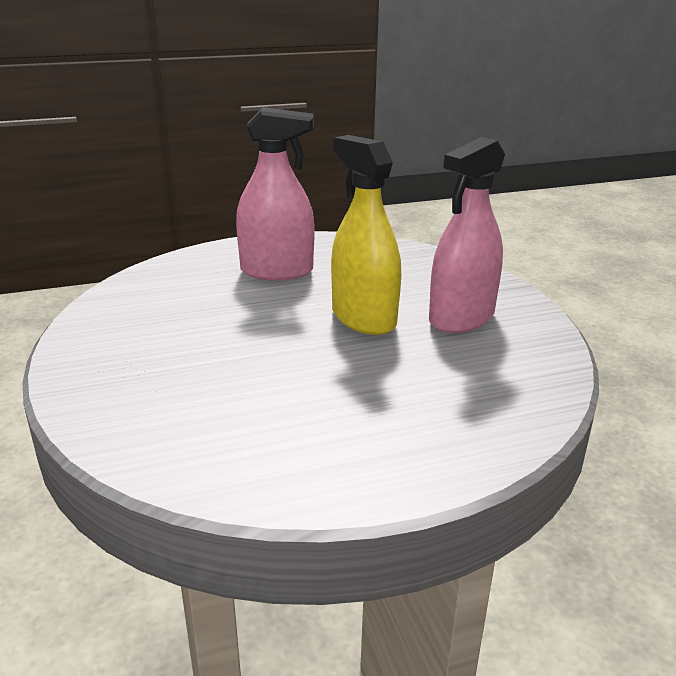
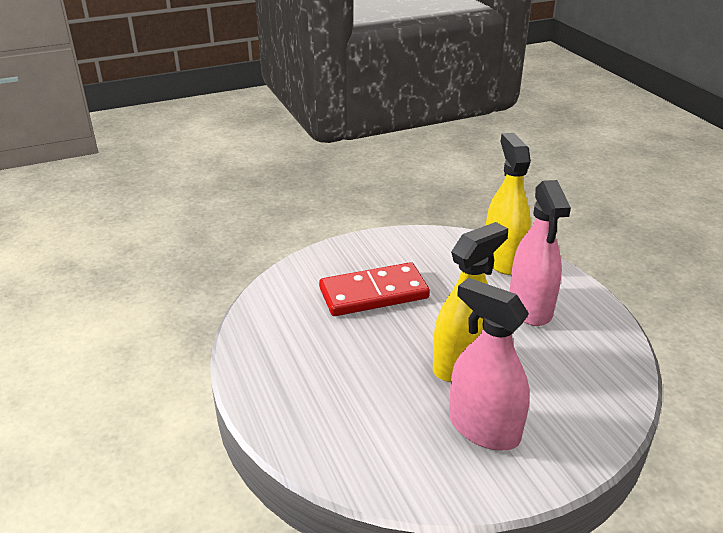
camera: 85 degrees right, 5 degrees up
none -> red domino [319,262,430,316]
none -> yellow spray bottle [486,133,531,275]

